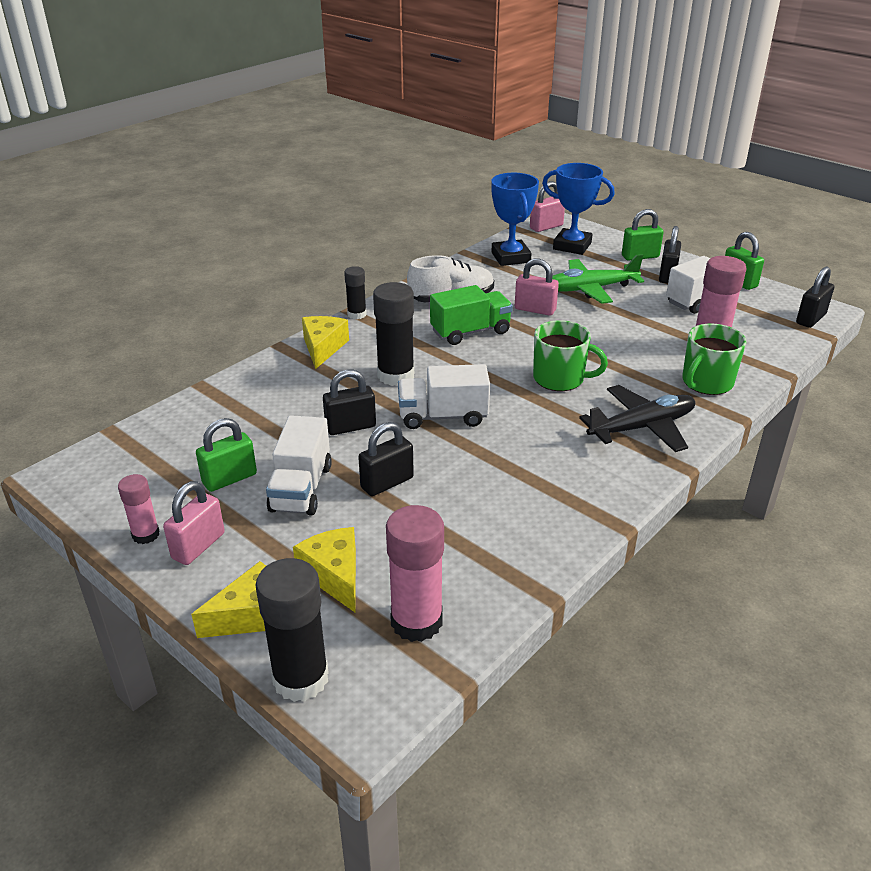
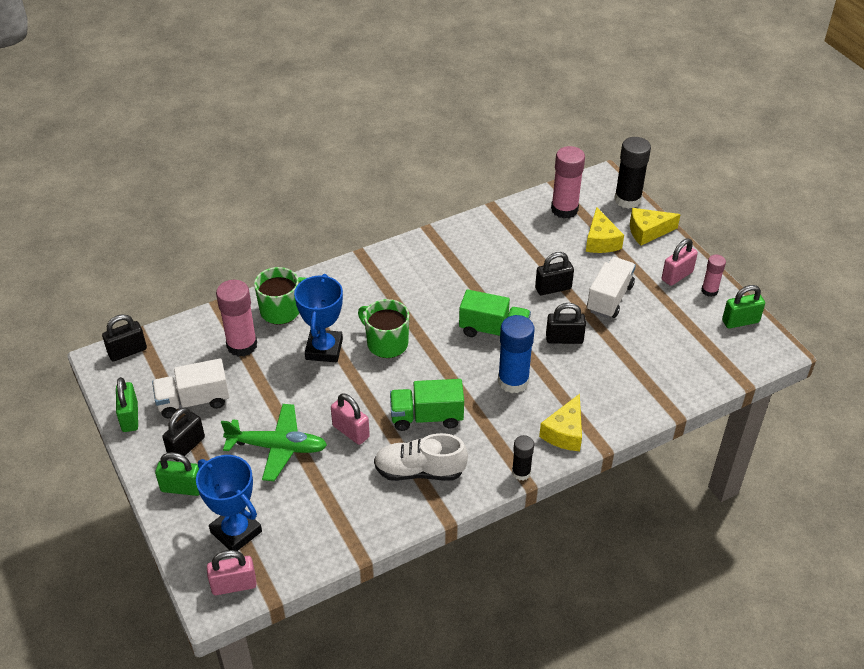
camera: 160 degrees left, 10 degrees up
green padlock [196,418,257,492] -> green padlock moved to [722,285,765,329]
black glue stick [373,282,414,386] -> blue glue stick [498,315,535,393]
white truck [398,364,490,429] -> green truck [459,289,531,337]
blue trophy [491,173,539,266] -> blue trophy moved to [294,274,343,362]
black plane [579,385,695,452] -> none

